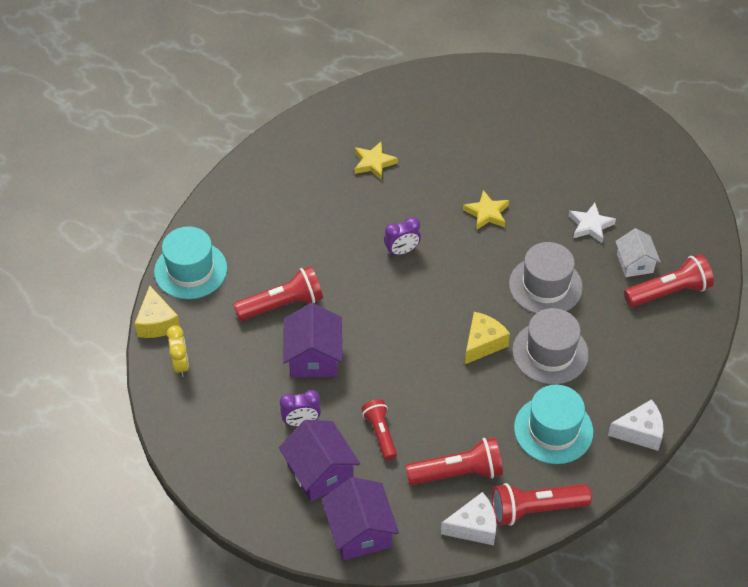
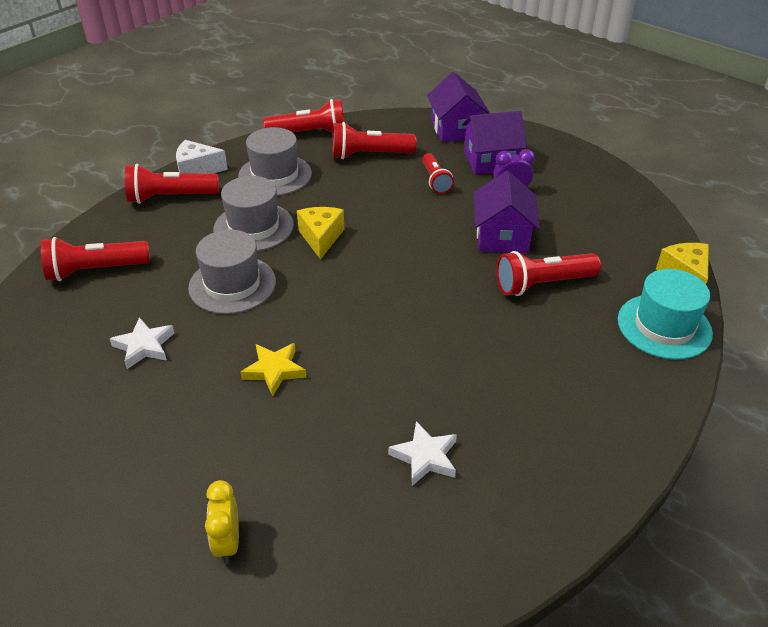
camera: 175 degrees left, 10 degrees down
yellow clock [167,325,189,377] -> yellow clock moved to [205,480,239,564]
purple house [279,420,360,502] -> purple house turned 75 degrees counterclockwise [462,111,527,175]
yellow star [354,142,398,180] -> white star [388,421,457,486]
purple clock [384,217,421,256] -> none
white cheese [441,492,496,546] -> none
yellow cheese [465,312,510,364] -> yellow cheese turned 135 degrees clockwise [297,207,344,260]
turquoise hat [514,385,593,464] -> grey hat [238,127,312,196]
white house [615,228,661,277] -> none
none -> red flashlight [125,164,219,204]

